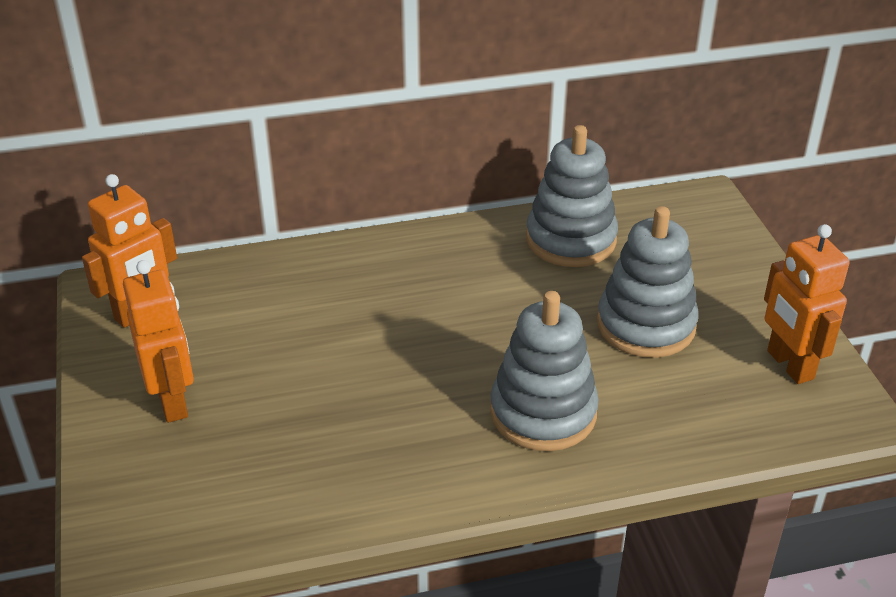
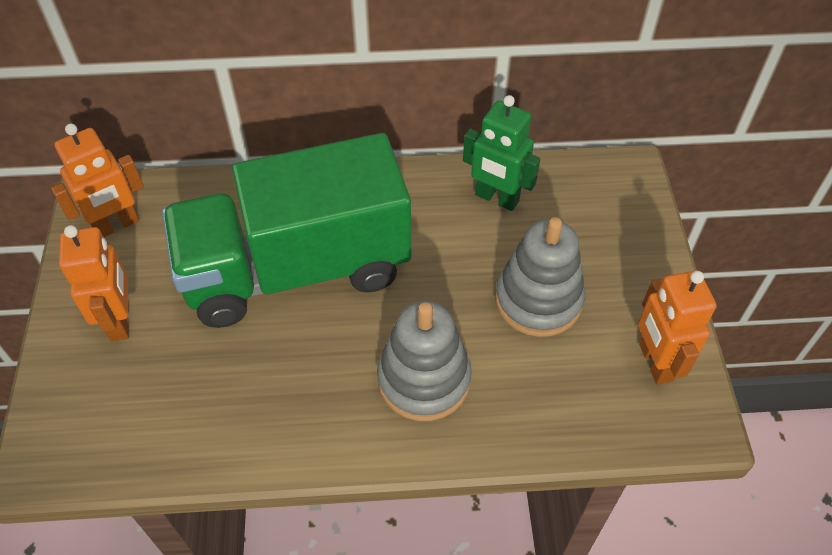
camera: 10 degrees right, 15 degrees up
grey stacking toy [526,125,618,267] -> green robot [463,95,540,211]
none -> green truck [162,133,411,328]

